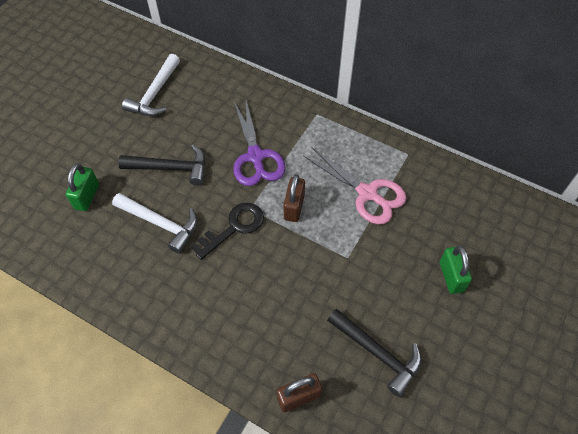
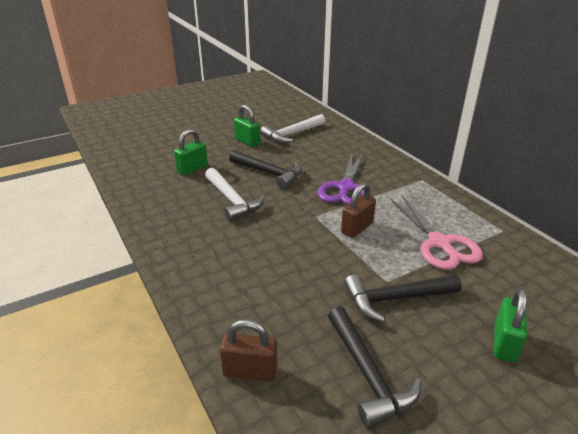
camera: 30 degrees right, 25 degrees down
black key [191,203,264,260] -> none
none -> green padlock [234,105,260,147]
none -> black hammer [344,275,462,322]

